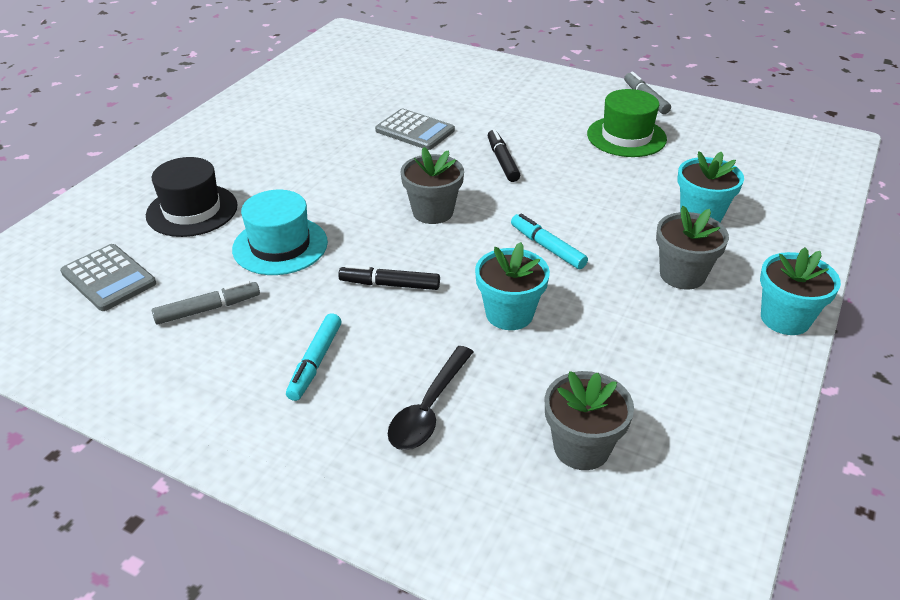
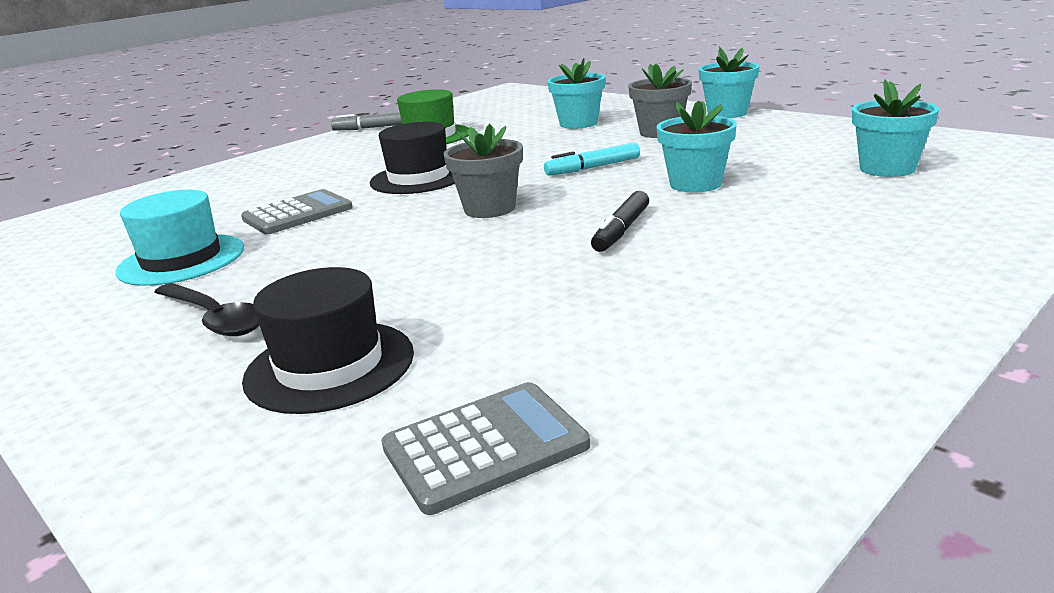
camera: 70 degrees left, 15 degrees down
grey marker [152,281,260,324] -> none
turquoise hat [232,190,328,275] -> turquoise hat moved to [116,190,244,286]
turquoise marker [286,313,341,401] -> none
black spoon [388,346,473,450] -> black spoon moved to [154,283,260,336]
black marker [488,129,520,182] -> black hat [370,122,455,194]
grey flower pot [545,371,634,470] -> turquoise flower pot [852,80,939,177]

